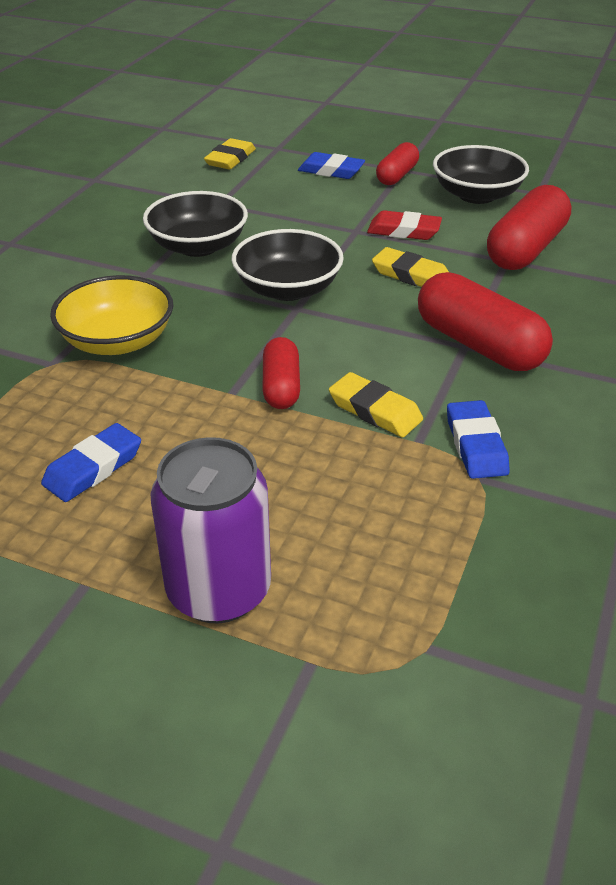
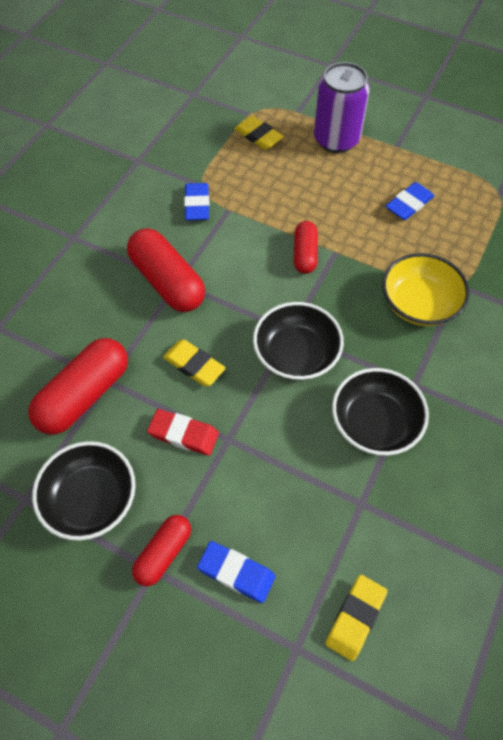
camera: 175 degrees left, 20 degrees up
yellow eraser [329,372,423,438] -> yellow eraser moved to [234,116,284,150]

